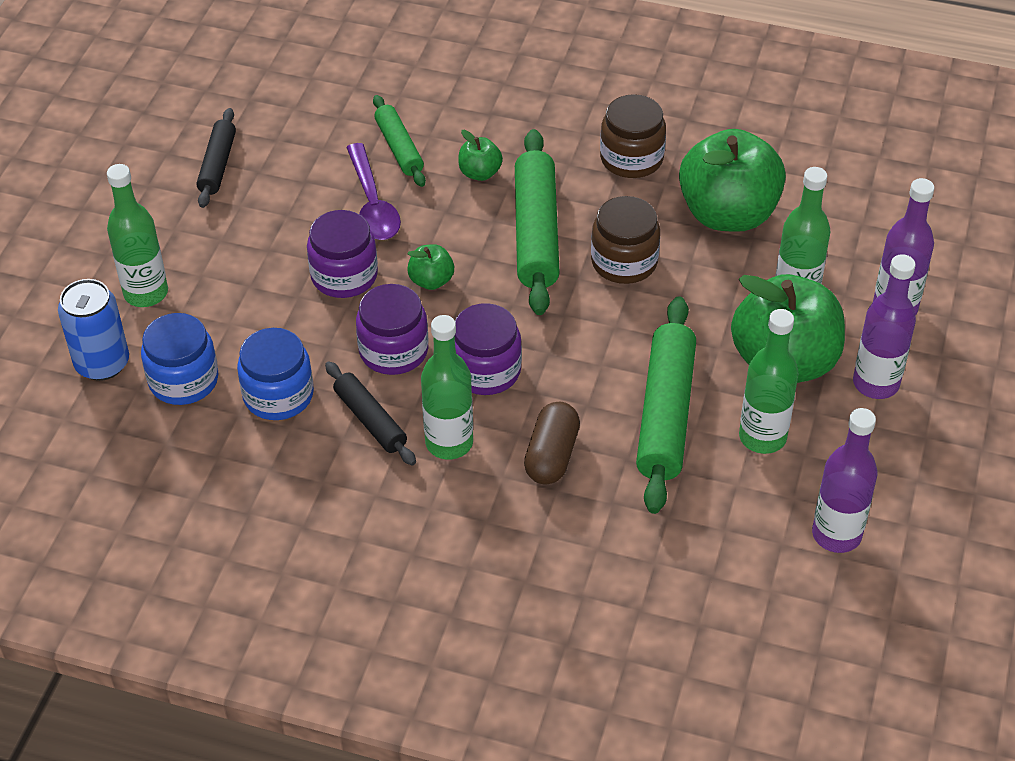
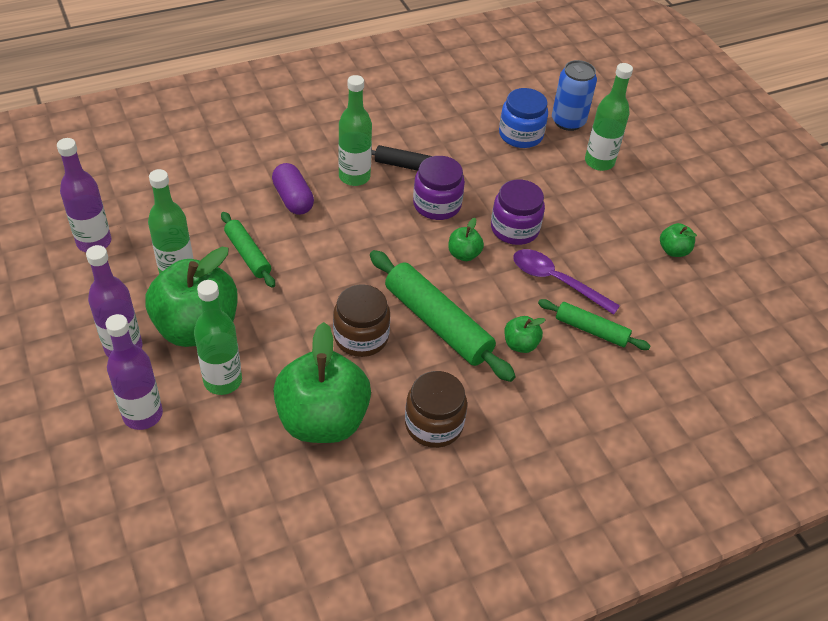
camera: 135 degrees right, 0 degrees up
black rolling pin [196,108,236,208] -> green apple [660,223,697,257]
blue jar [237,328,314,420] -> none
purple jar [455,303,522,395] -> none
brown capsule [524,402,580,485] -> purple capsule [272,163,314,215]
green rolling pin [636,296,696,514] -> green rolling pin [221,212,275,288], size x0.58

